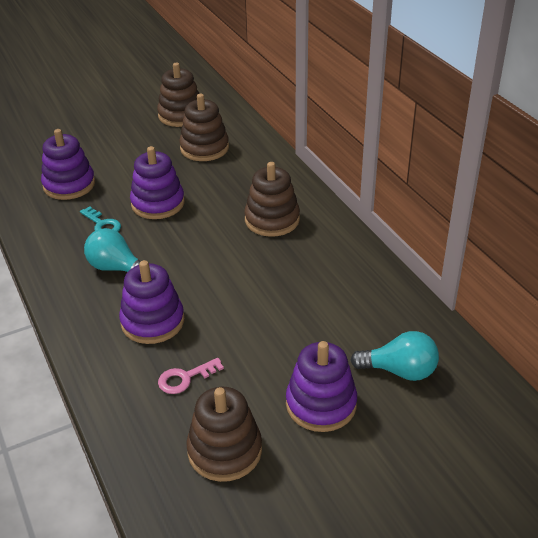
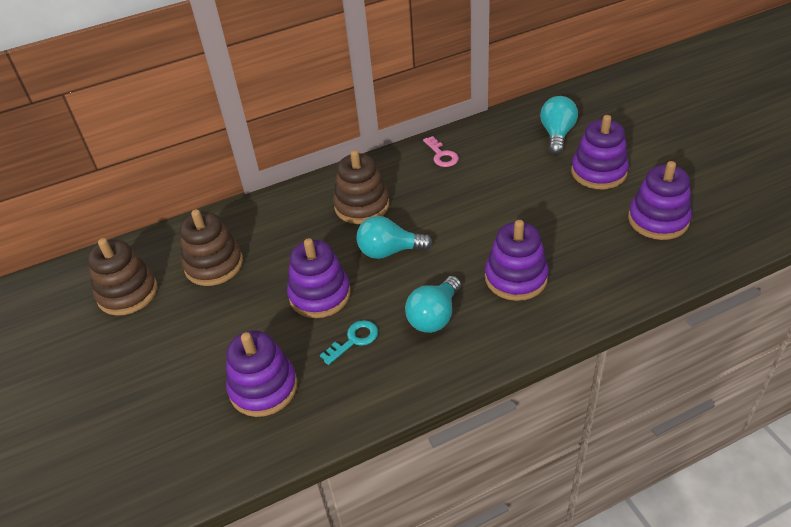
camera: 85 degrees left, 5 degrees up
pink key [158,358,224,394] -> pink key moved to [423,136,459,167]
brown stacking toy [186,387,262,482] -> purple stacking toy [628,161,692,240]
none -> turquoise light bulb [357,216,432,259]

